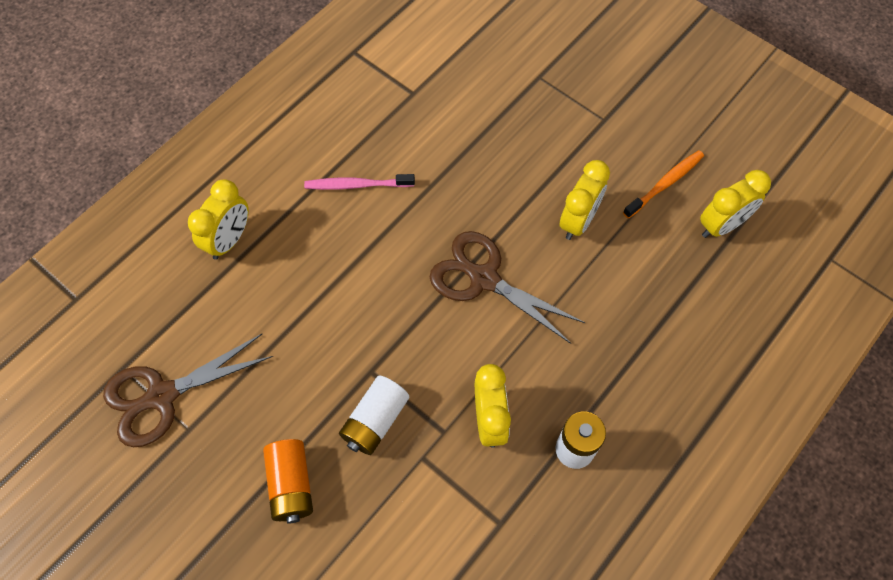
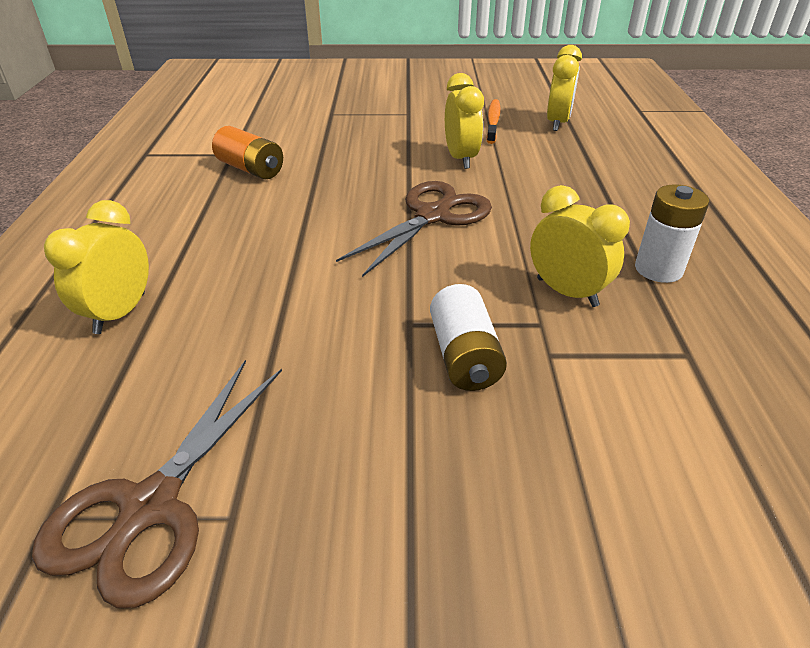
camera: 40 degrees left, 25 degrees down
yellow clock [188,179,249,260] -> yellow clock turned 150 degrees counterclockwise [44,200,149,334]
orange battery [263,439,313,524] -> orange battery moved to [212,126,283,179]
pink toothbrush [304,174,415,190] -> none
brown scissors [430,231,585,344] -> brown scissors turned 135 degrees clockwise [336,181,492,277]

